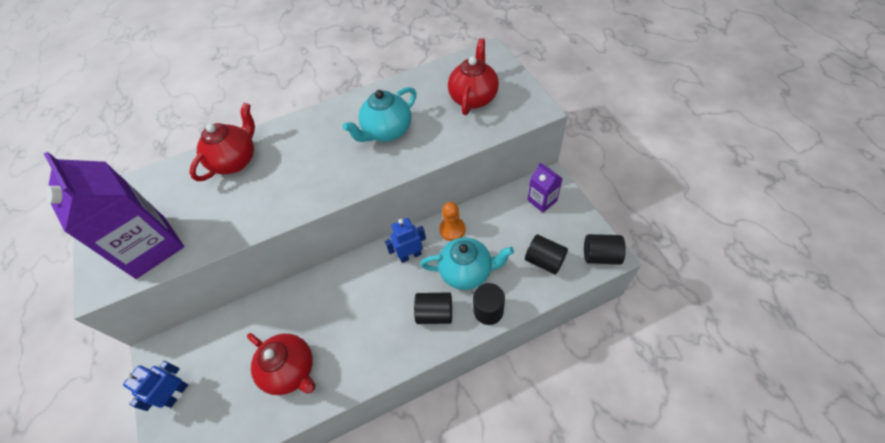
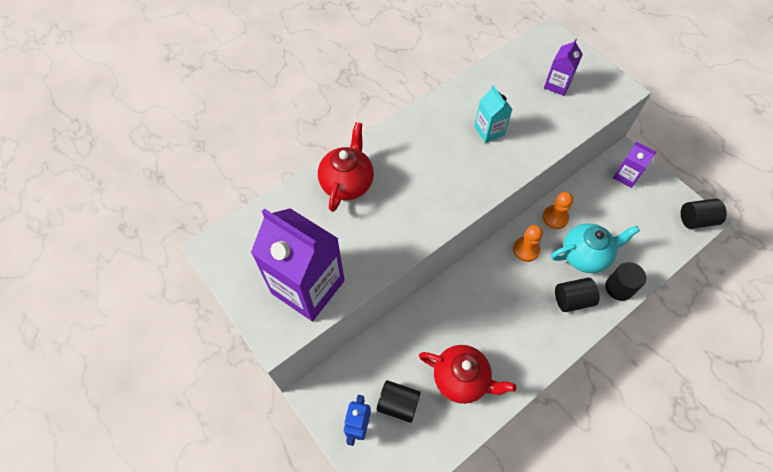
camera: 20 degrees left, 5 degrees up
turquoise teapot [342,87,417,142] -> turquoise carton [474,86,513,143]
blue robot [385,218,426,263] -> orange pawn [513,225,543,262]
red teapot [448,39,499,115] -> purple carton [544,39,583,96]
black cylinder [525,235,568,275] -> black cylinder moved to [377,380,421,423]

